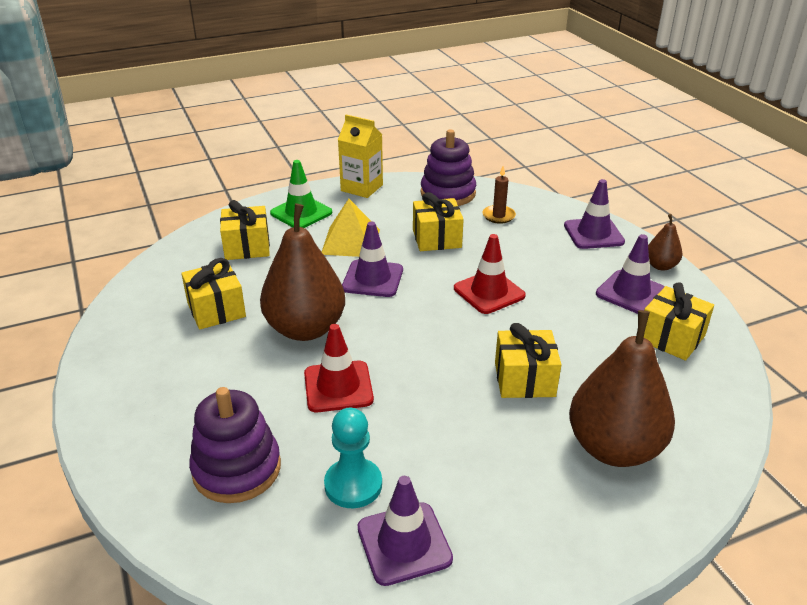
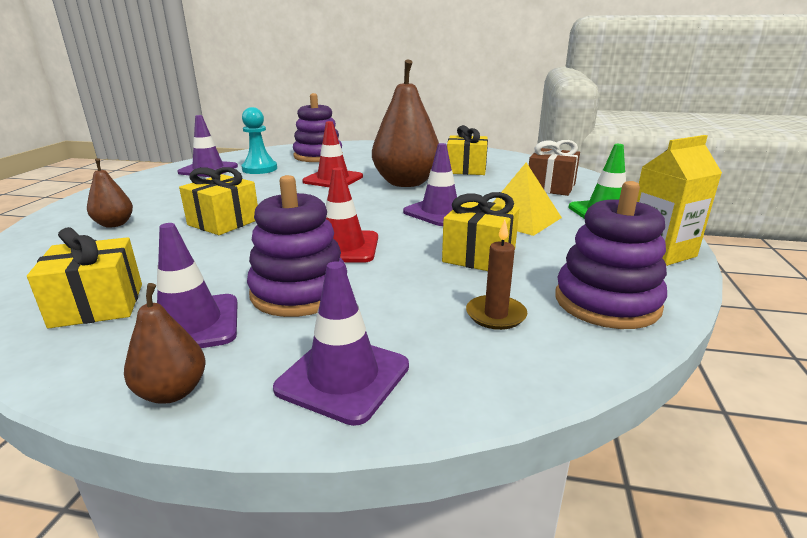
camera: 125 degrees right, 10 degrees down
yellow gift [220,200,270,260] -> brown gift [529,140,580,196]
brown pear [569,310,675,467] -> brown pear [87,158,133,228], size x0.47
none -> purple stacking toy [247,175,347,317]

